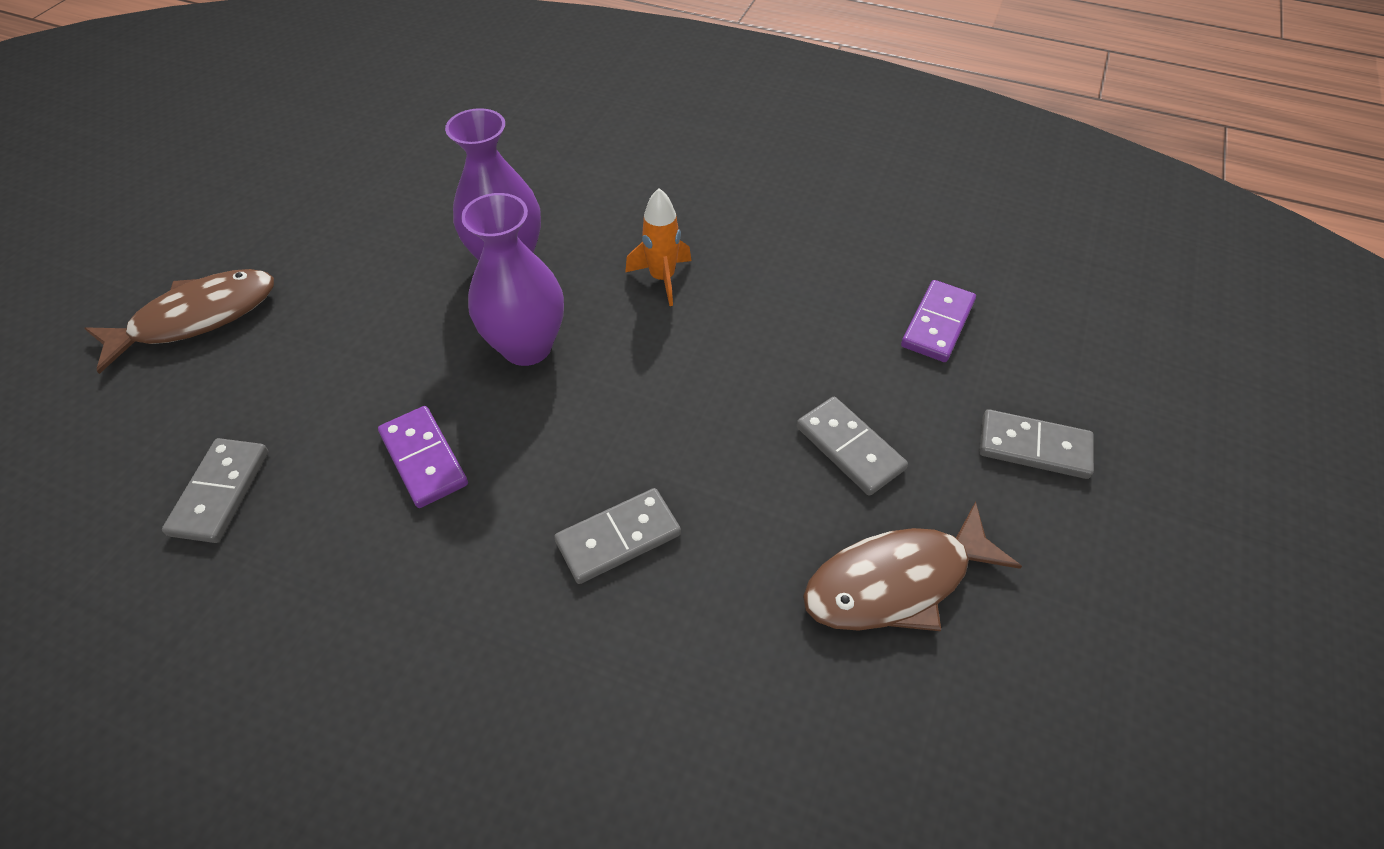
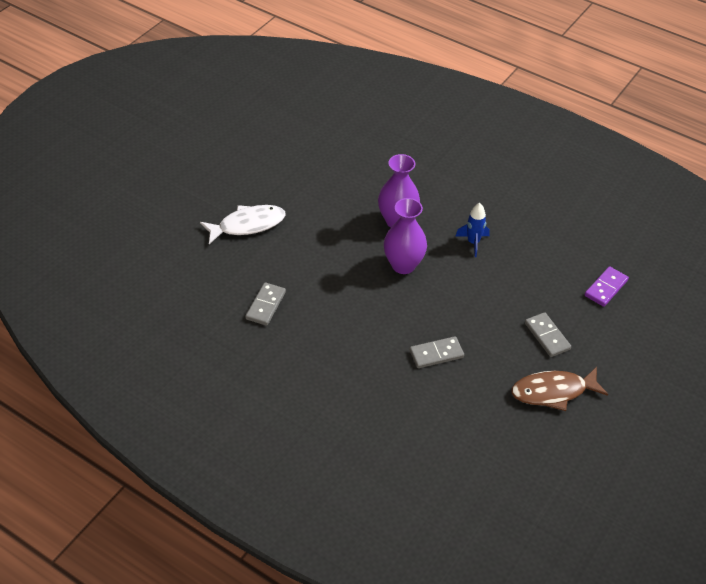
camera: 10 degrees right, 5 degrees down
brown fish [84,269,274,374] -> white fish [200,205,286,244]
purple domino [378,406,468,508] -> none
orange rocket [625,188,691,306] -> blue rocket [455,203,490,257]
grey domino [980,409,1094,479] -> none

